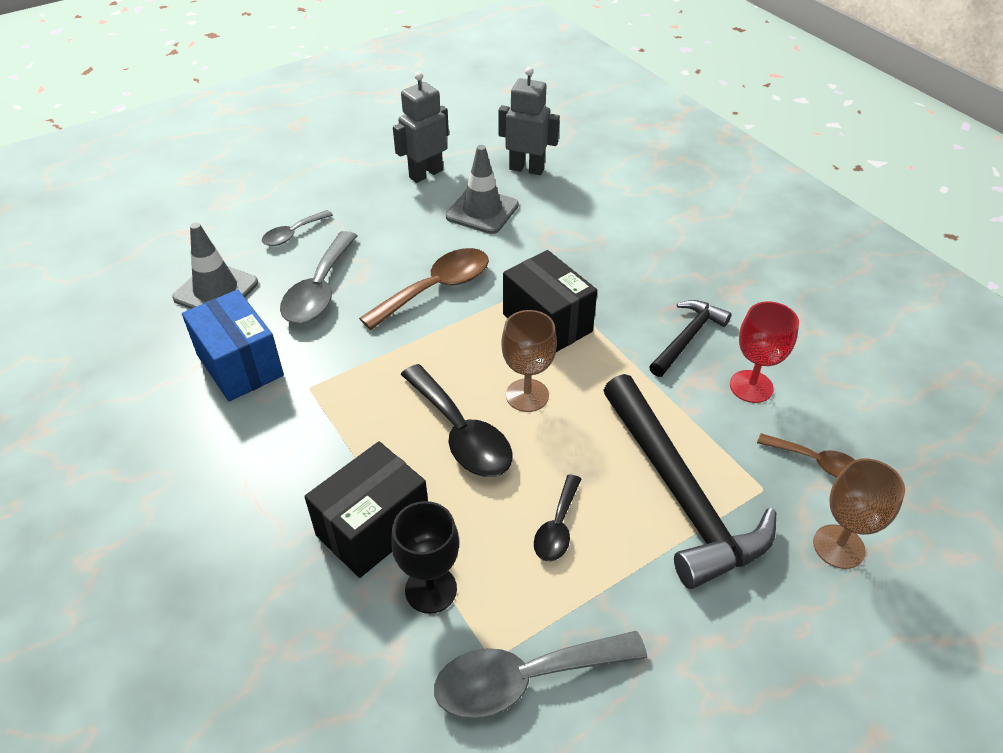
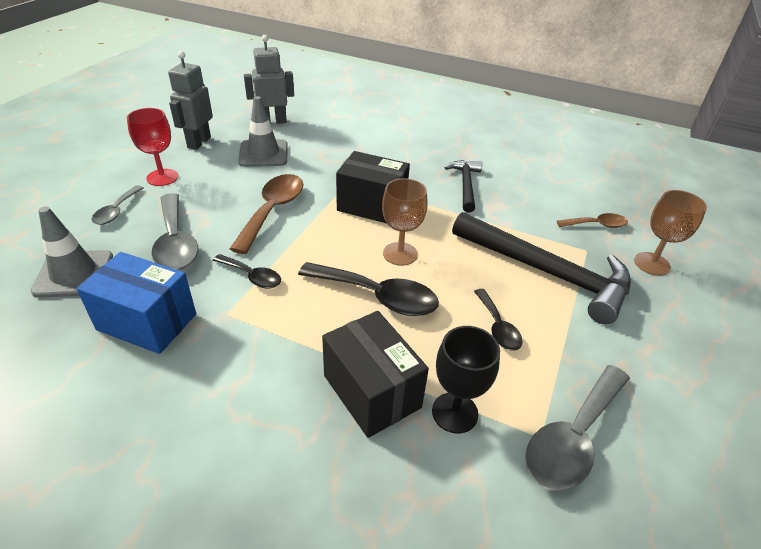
camera: 35 degrees left, 5 degrees down
black box [304,441,428,578] -> black box turned 45 degrees counterclockwise [322,311,429,438]
red goblet [730,301,799,403] -> red goblet moved to [127,108,178,186]
none -> black spoon [213,254,281,288]

